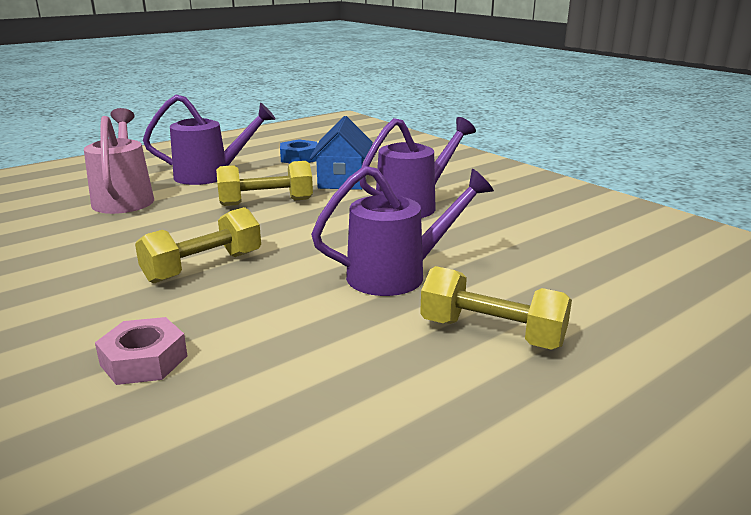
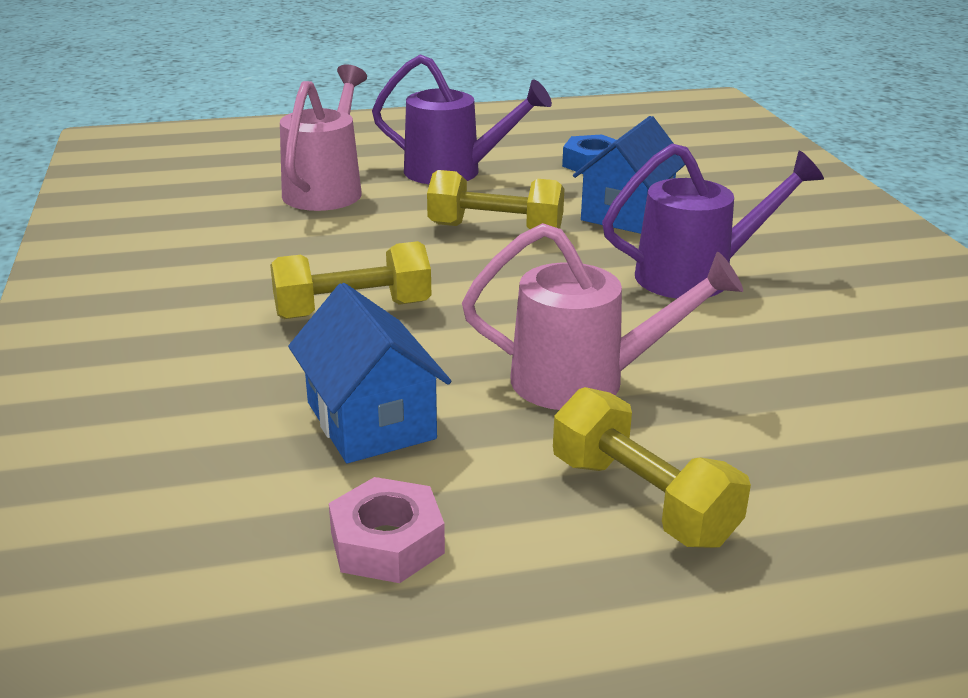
camera: 25 degrees right, 5 degrees up
pink nut [95,317,187,385] -> pink nut moved to [329,477,445,583]
purple watering can [311,166,494,296] -> pink watering can [462,223,743,410]
none -> blue house [288,283,451,463]

